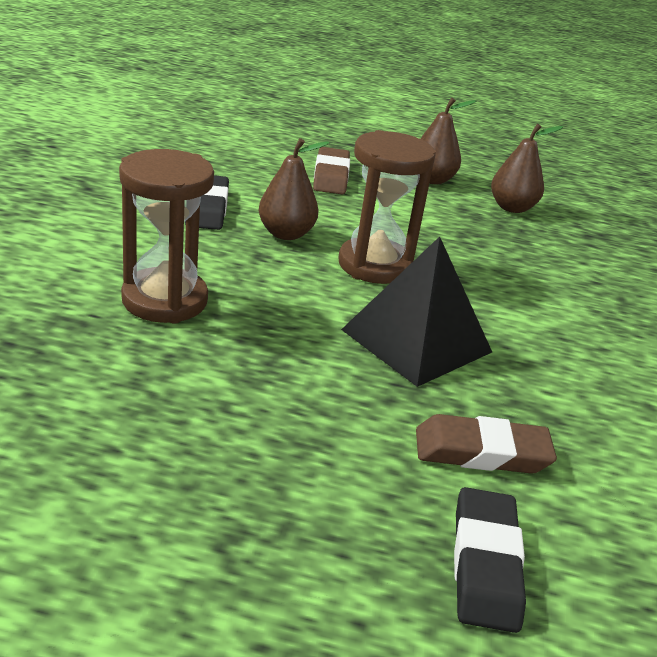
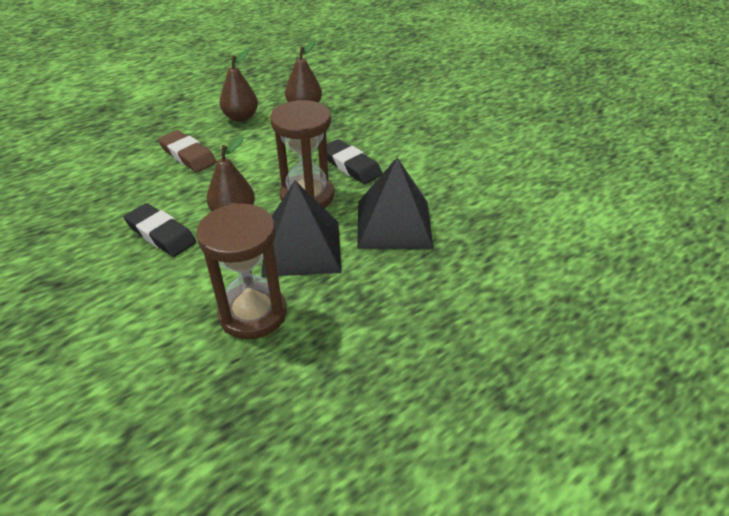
camera: 45 degrees left, 10 degrees up
brown eraser [416,414,557,474] -> none
black eraser [454,487,526,633] -> black eraser moved to [327,139,382,184]
none -> black pyramid [261,181,342,277]

